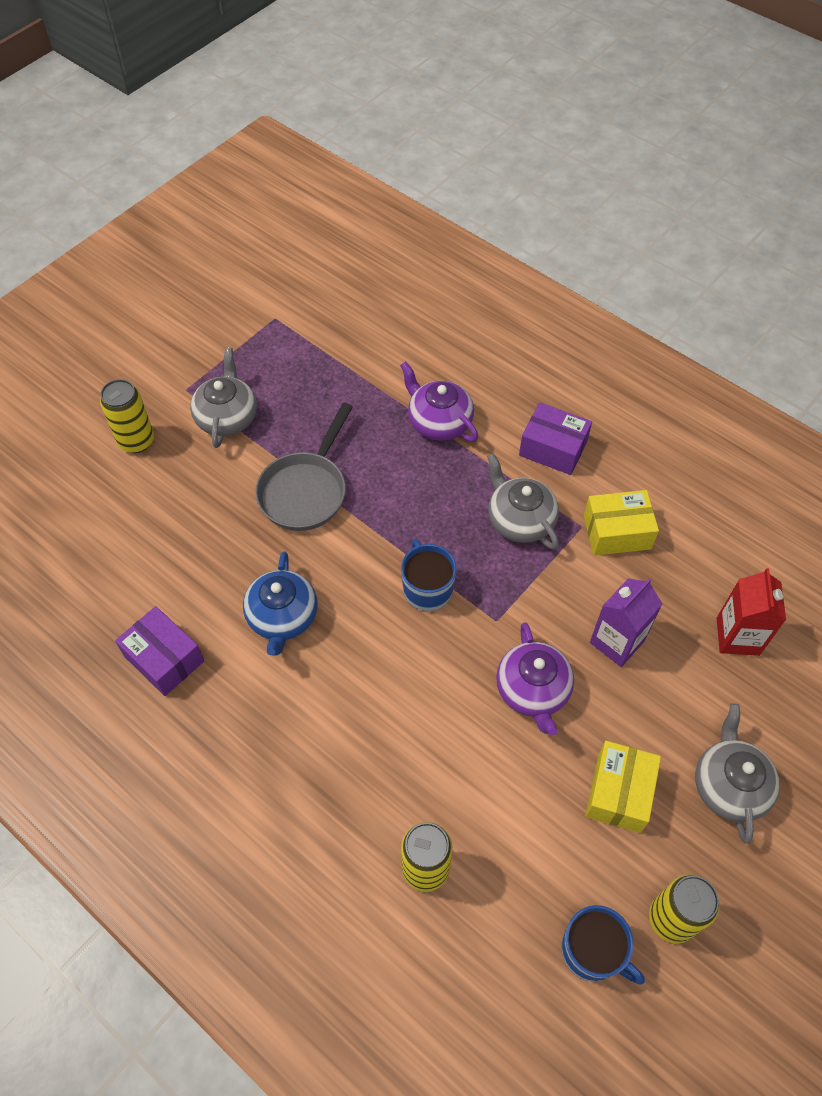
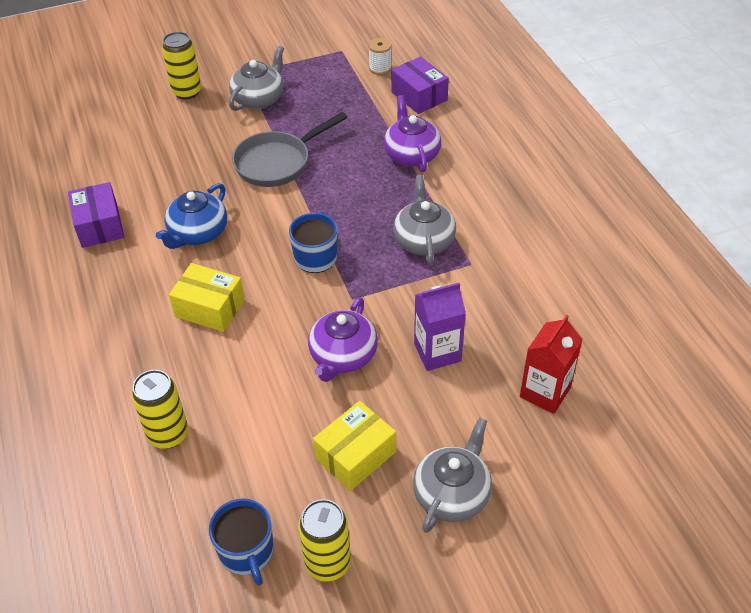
camera: 30 degrees right, 10 degrees down
purple box [519,402,592,475] -> purple box moved to [391,56,449,114]
yellow box [584,490,659,556] -> yellow box moved to [169,263,245,332]
none -> white spool [368,38,392,75]

